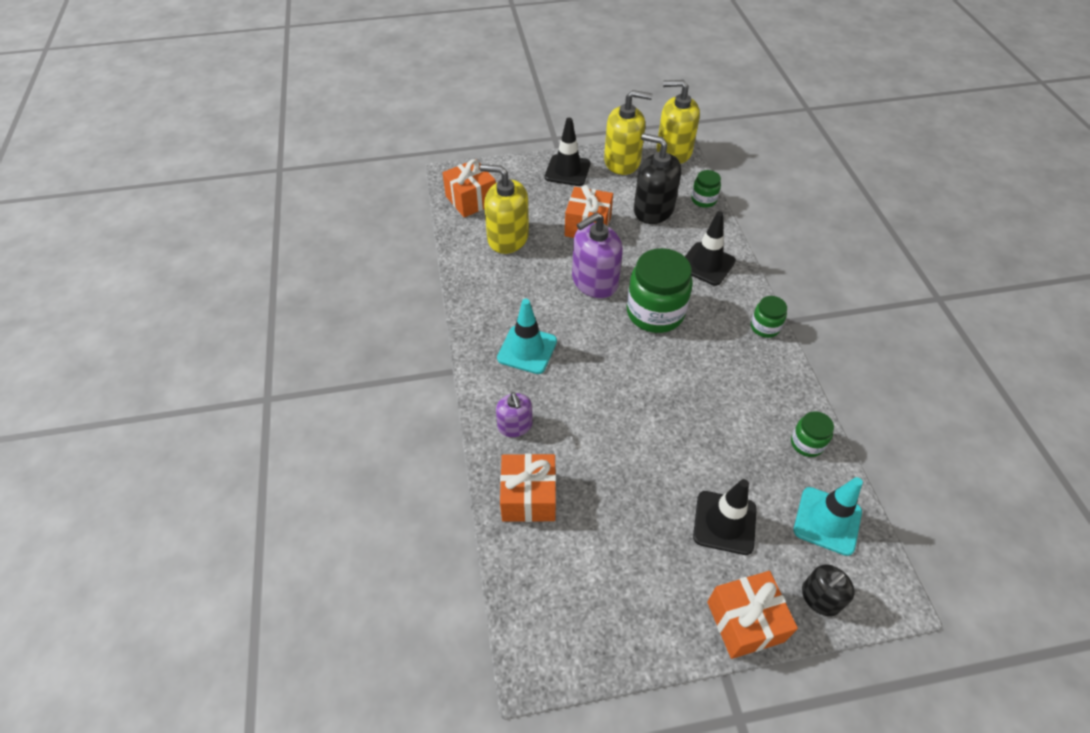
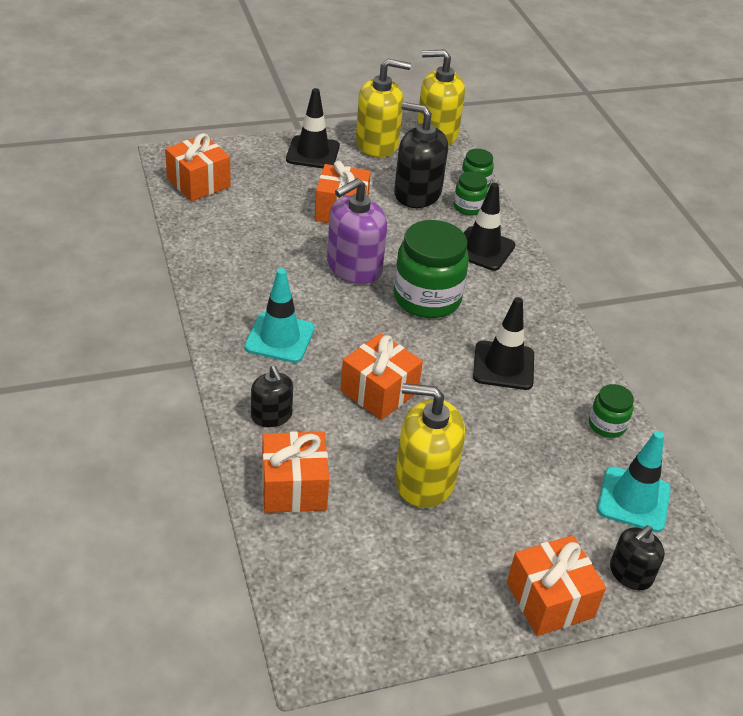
camera: 10 degrees left, 10 degrees down
yellow soap dispenser [480,164,529,254] -> yellow soap dispenser moved to [395,383,465,508]
purple soap dispenser [496,392,533,437] -> black soap dispenser [251,366,293,427]
black traffic cone [693,479,757,555] -> black traffic cone moved to [473,297,534,390]
green jar [751,296,787,338] -> green jar moved to [454,171,488,216]
none -> orange gift [340,333,423,420]

